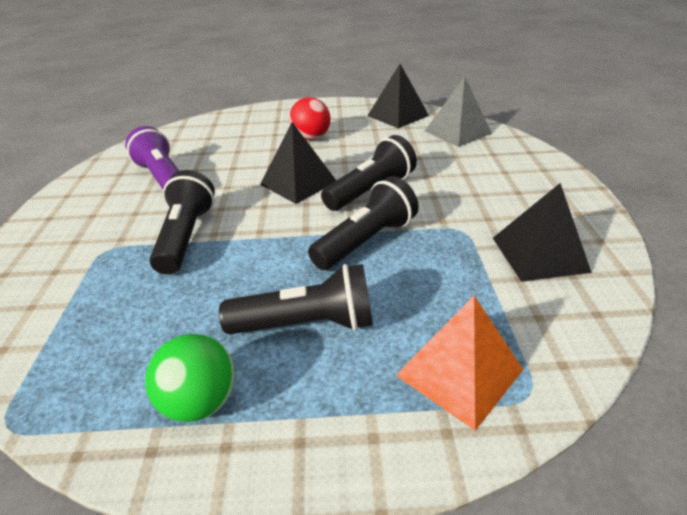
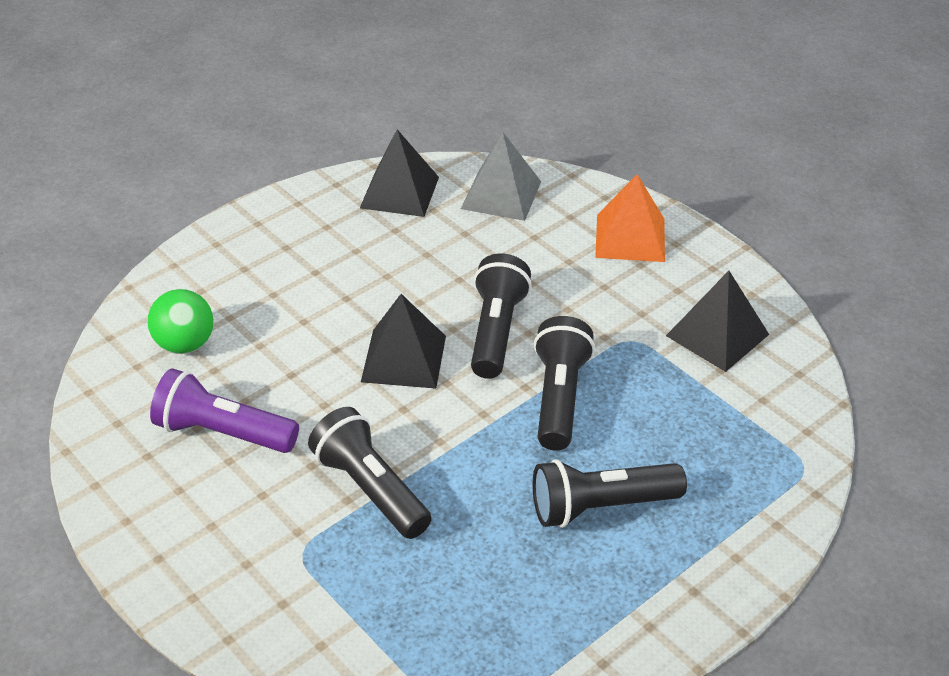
camera: 40 degrees left, 5 degrees up
green ball [146,334,235,422] -> green ball moved to [147,289,214,354]
black flashlight [219,264,373,334] -> black flashlight turned 150 degrees counterclockwise [533,459,687,528]
red ball [289,97,331,140] -> none
orange pyramid [396,296,524,431] -> orange pyramid moved to [595,174,665,262]

